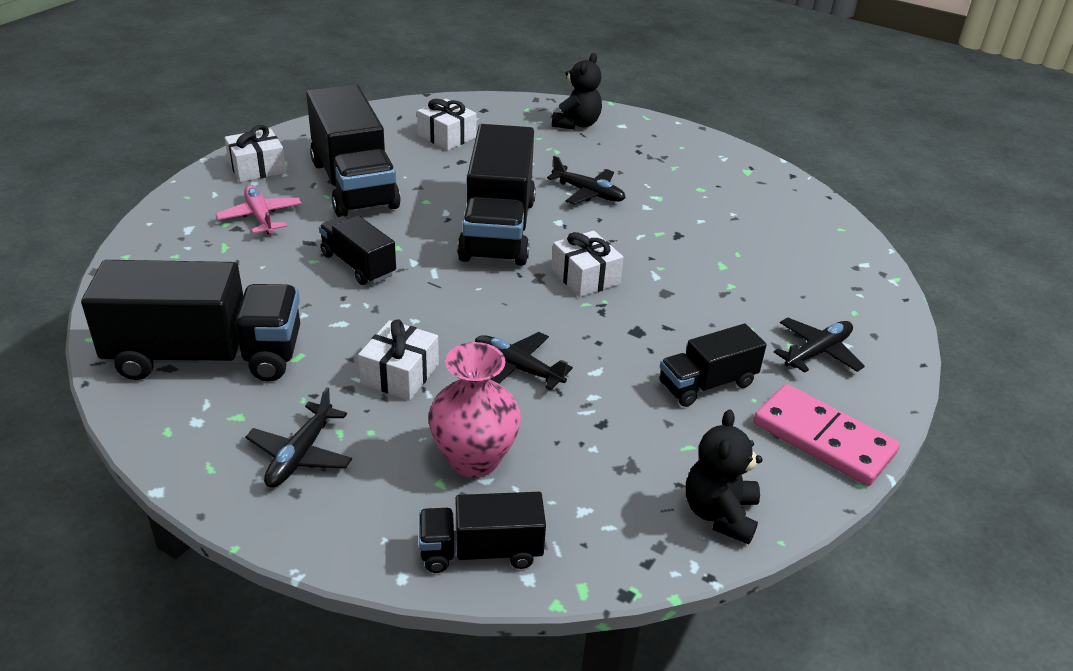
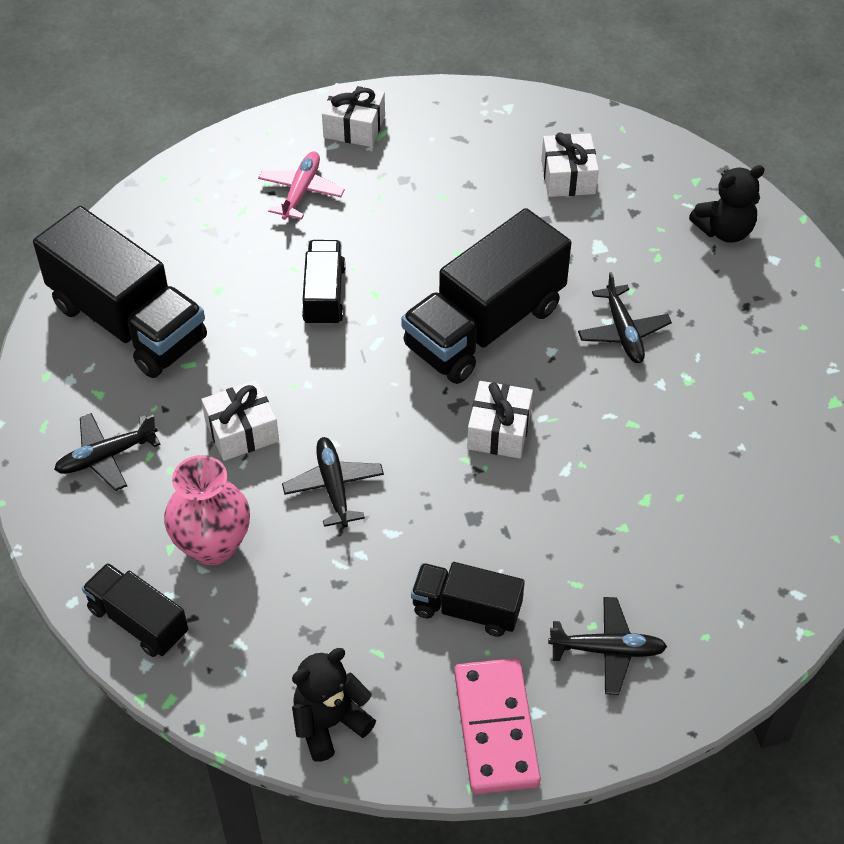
camera: 45 degrees right, 15 degrees up
black truck [306,84,401,217] -> none

